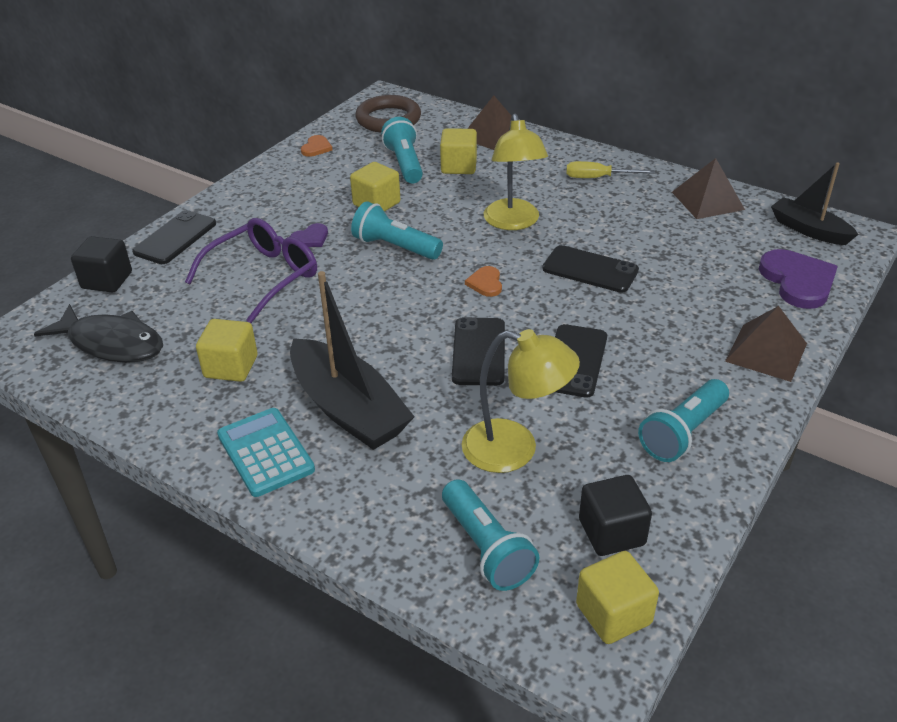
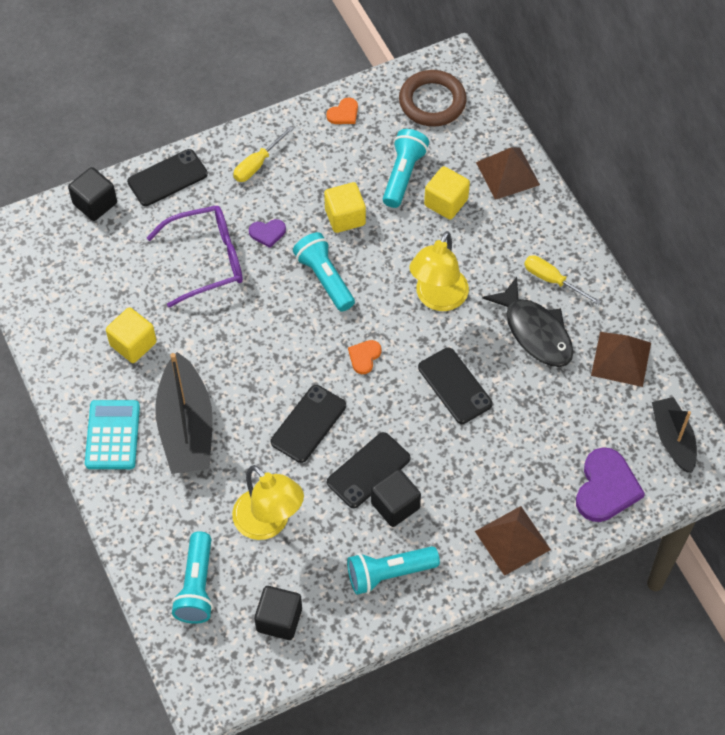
camera: 30 degrees right, 20 degrees up
black fish [34,304,163,363] -> black fish moved to [483,277,573,367]
yellow cube [576,551,659,644] -> none
none -> yellow screwdriver [233,126,294,182]
none -> black cube [371,469,421,527]

